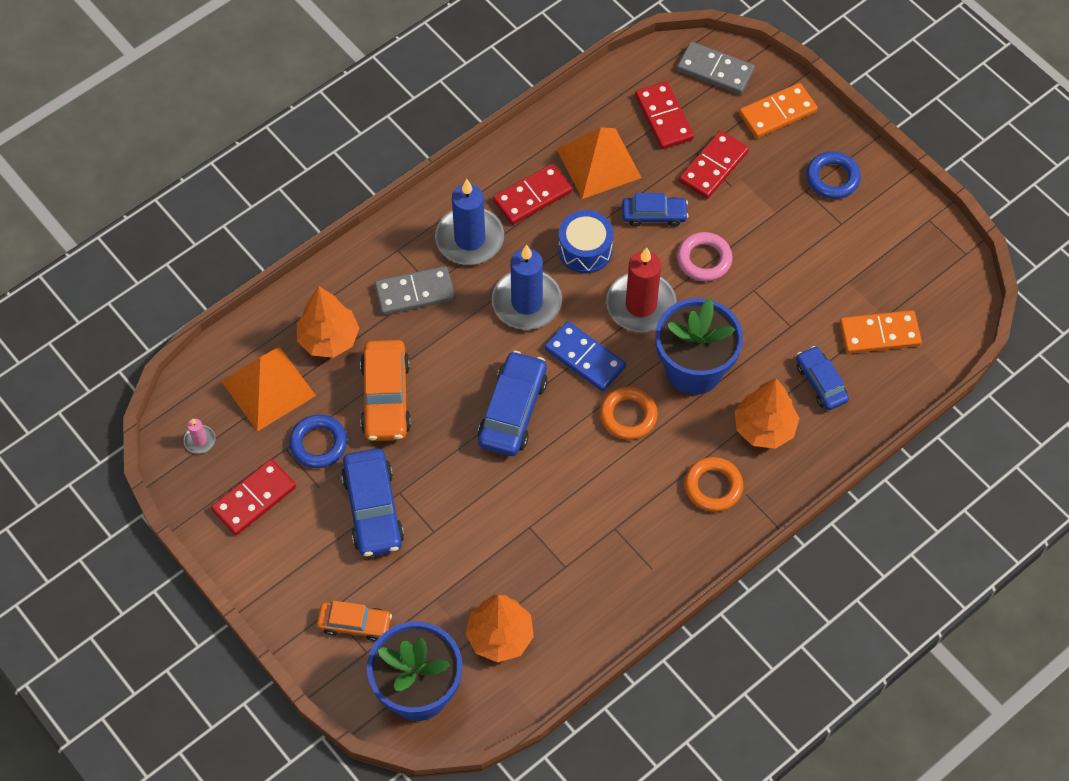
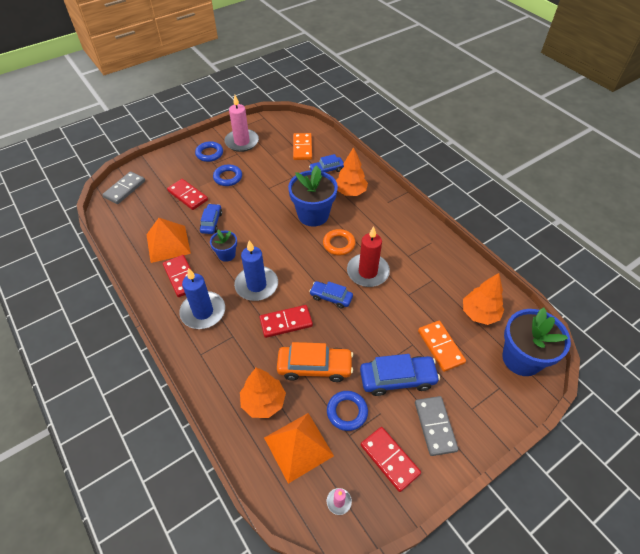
camera: 85 degrees left, 10 degrees down
orange car [317,601,392,641] -> none
grey domino [374,266,455,315] -> grey domino moved to [415,396,458,456]
blue car [478,351,548,456] -> blue car [309,281,353,308], size x0.63
blue domino [545,321,626,391] -> none
blue drum [558,210,614,273] -> blue flower pot [210,230,237,262]
red candle [606,247,677,332] -> red candle moved to [347,226,390,287]
red domino [635,81,694,149] -> red domino moved to [260,305,313,338]
pink ring [677,232,732,281] -> none
orange ring [685,457,743,512] -> none
orange domino [739,83,818,138] -> orange domino moved to [418,321,466,372]
none -> blue ring [213,164,242,186]
none -> pink candle [224,95,259,152]

